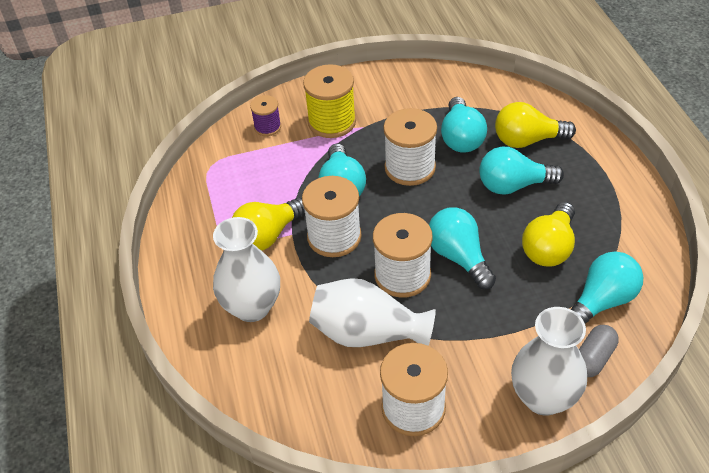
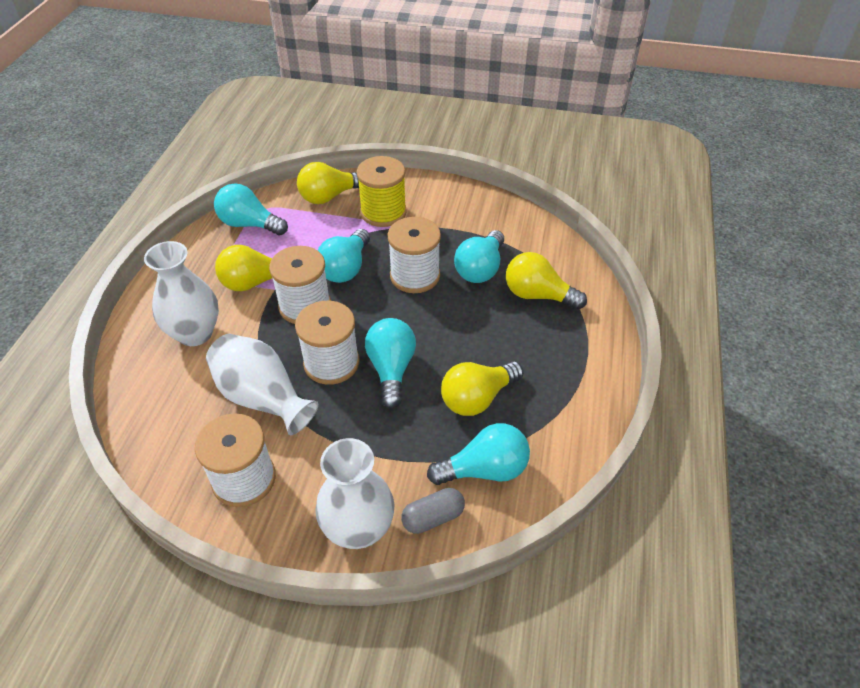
camera: 25 degrees right, 0 degrees up
purple spool [250,95,281,136] -> yellow light bulb [297,162,359,204]
turquoise light bulb [479,147,564,195] -> turquoise light bulb moved to [214,183,288,236]

